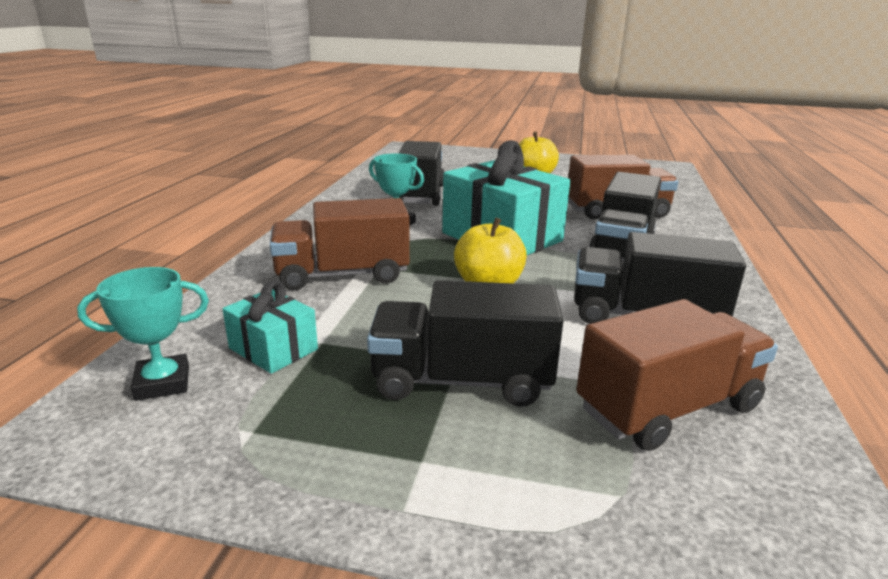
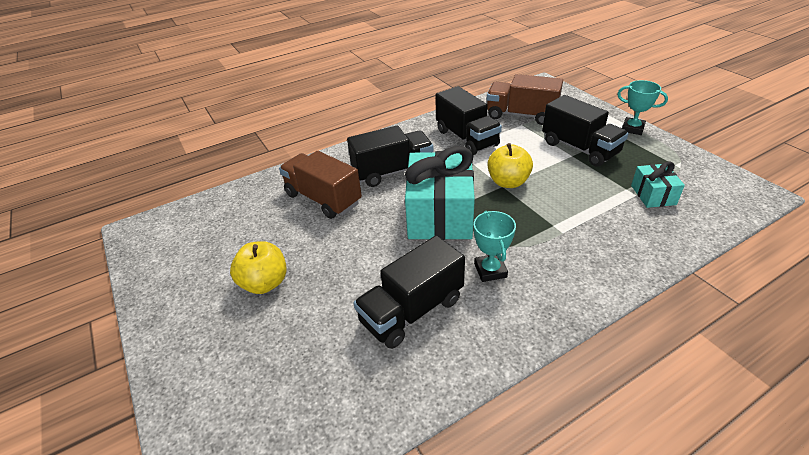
camera: 130 degrees left, 15 degrees up
turquoise trophy [77,267,209,401] -> turquoise trophy moved to [617,80,668,135]
brown truck [270,198,410,290] -> none

